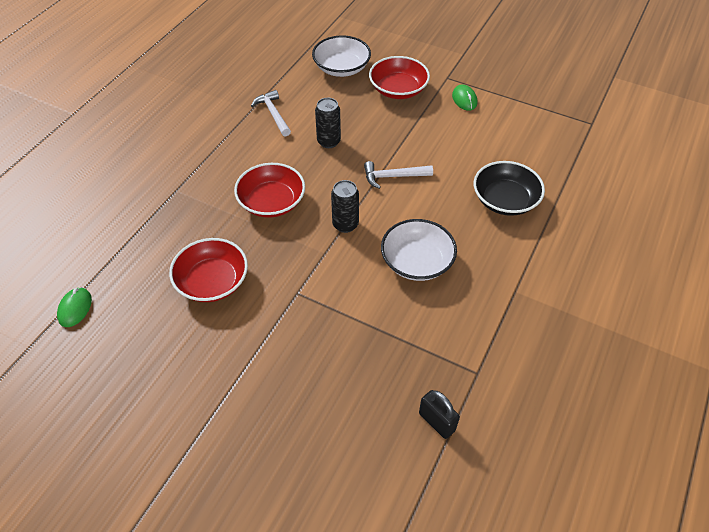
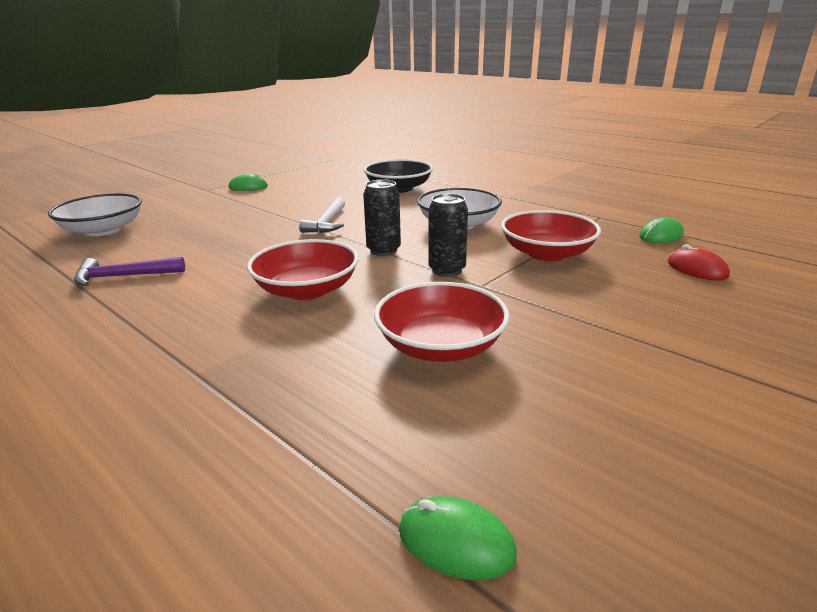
camera: 75 degrees left, 25 degrees down
white hammer [251,90,291,136] -> purple hammer [74,257,185,286]
black can [315,98,341,148] -> black can moved to [428,194,468,277]
red bowl [369,56,430,99] -> red bowl moved to [501,210,601,261]
black padlock [419,390,460,439] -> green mouse [639,217,684,243]
none -> red mouse [668,245,730,281]

